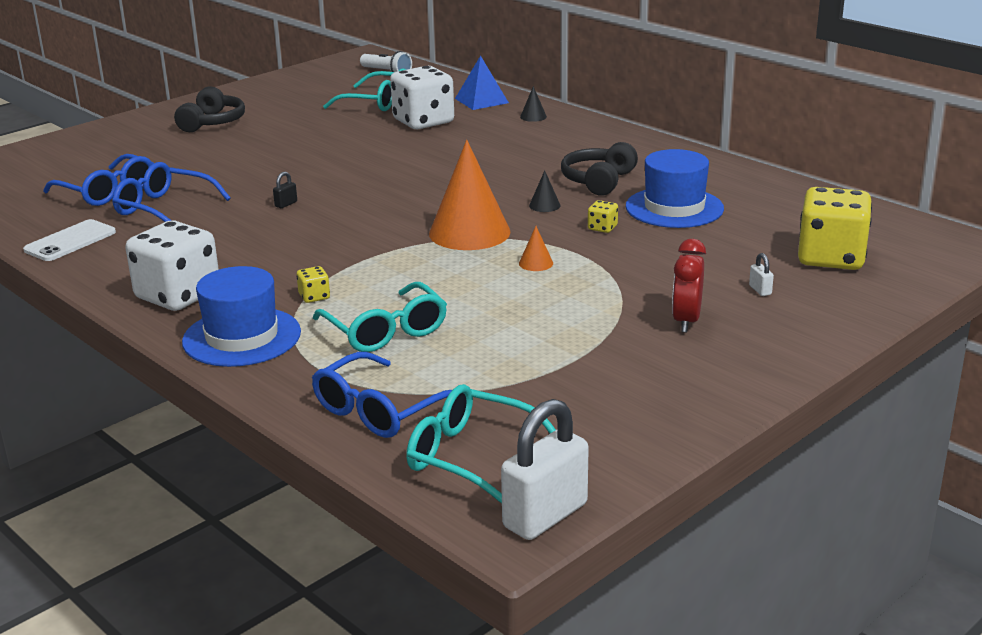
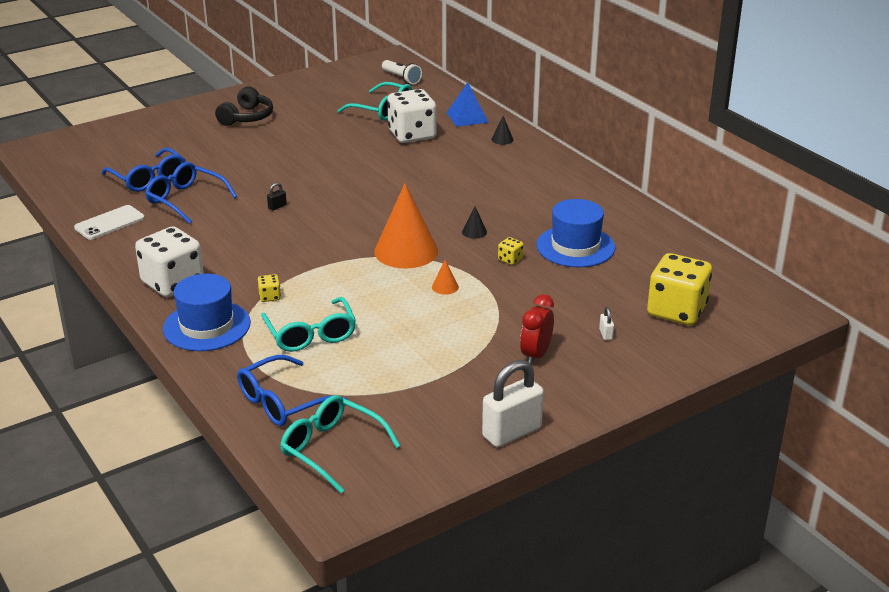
camera: 10 degrees right, 5 degrees up
white padlock [501,399,589,540] -> white padlock moved to [482,360,544,447]
black headphones [561,142,638,196] -> none

